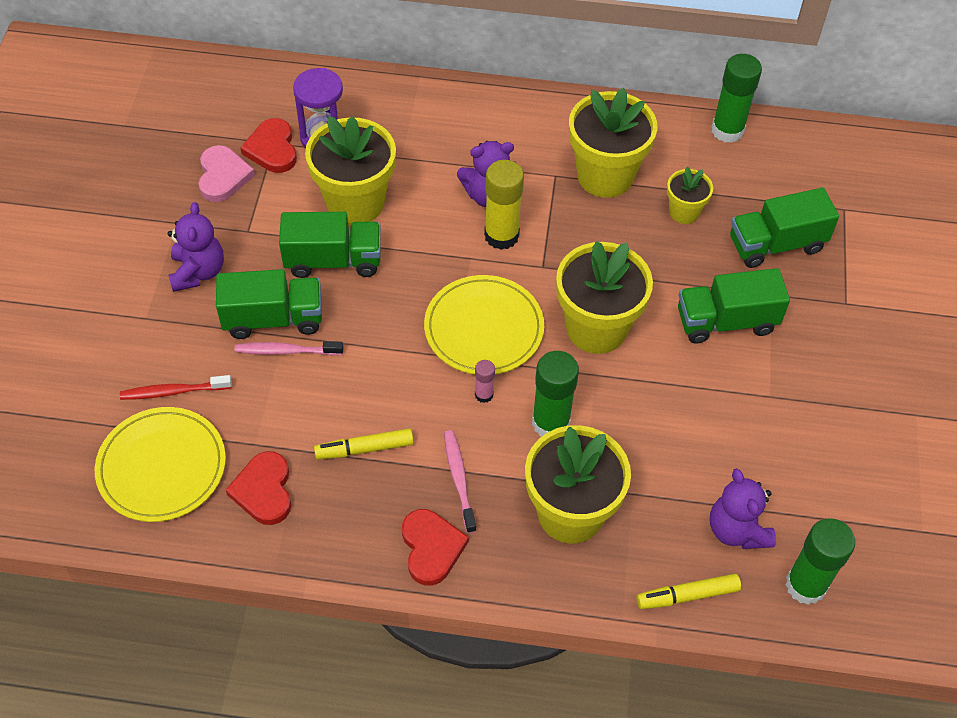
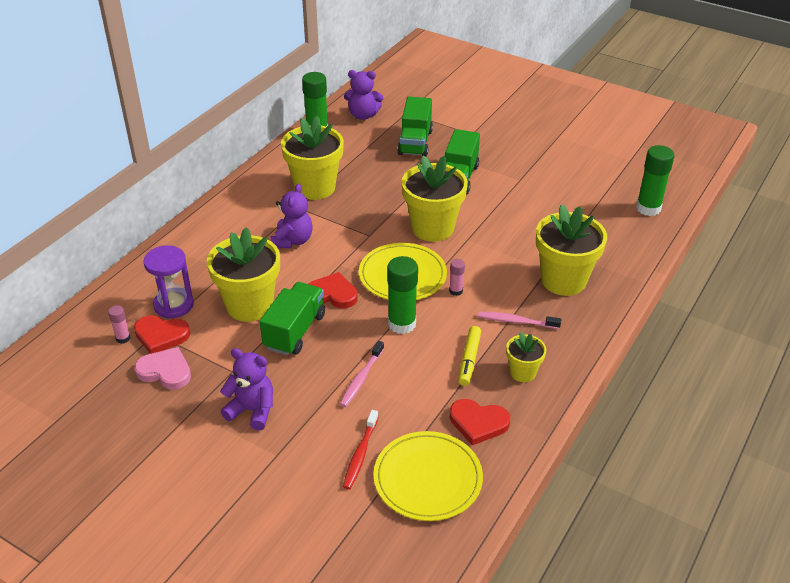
camera: 65 degrees left, 15 degrees down
green truck [216,269,322,339] -> none
red heart [402,509,469,586] -> red heart moved to [308,272,358,308]
yellow glue stick [484,160,524,250] -> none
green glue stick [532,351,579,436] -> green glue stick moved to [387,256,418,334]
yellow marker [636,573,741,609] -> none
yellow flower pot [667,166,713,224] -> yellow flower pot moved to [506,332,546,382]
purple teddy bear [710,468,776,549] -> purple teddy bear moved to [344,70,384,120]
none -> pink glue stick [108,305,130,344]

